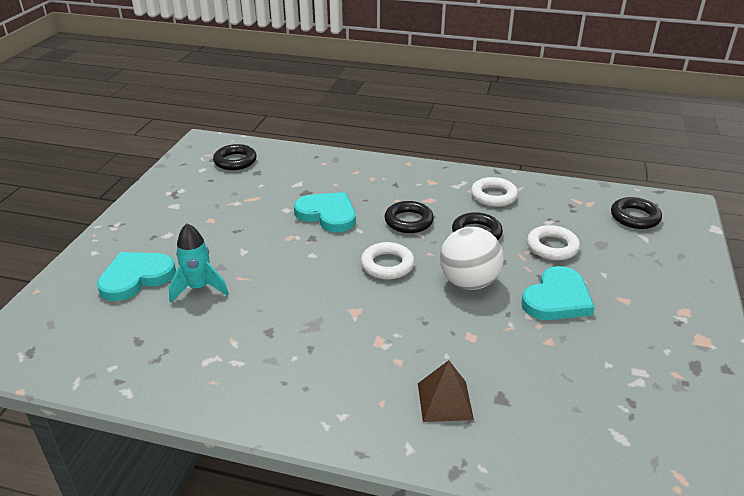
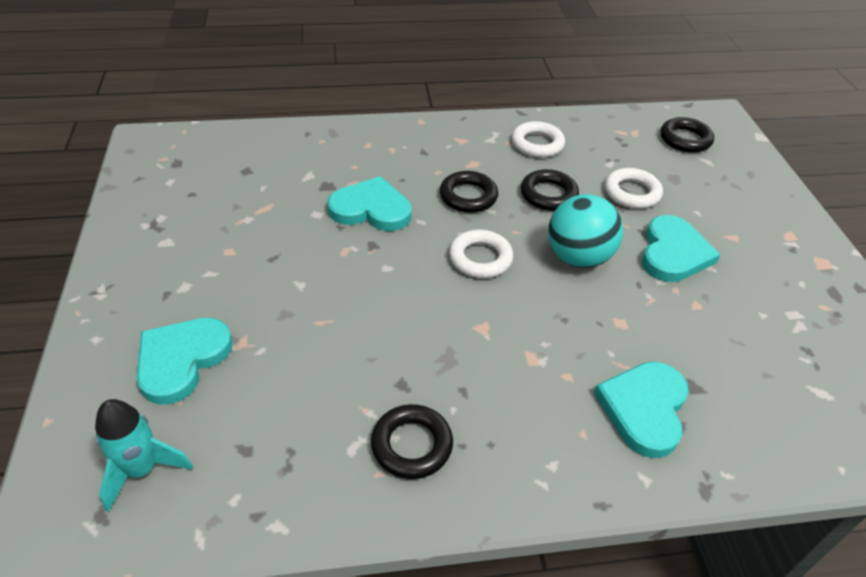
camera: 25 degrees left, 10 degrees up
turquoise rocket [169,223,229,303] -> turquoise rocket moved to [95,399,193,512]
black ring [213,144,257,170] -> black ring moved to [371,404,453,479]
brown pyramid [418,360,474,422] -> turquoise heart [594,361,689,458]
white ball [440,227,504,290] -> turquoise ball [548,194,623,268]

